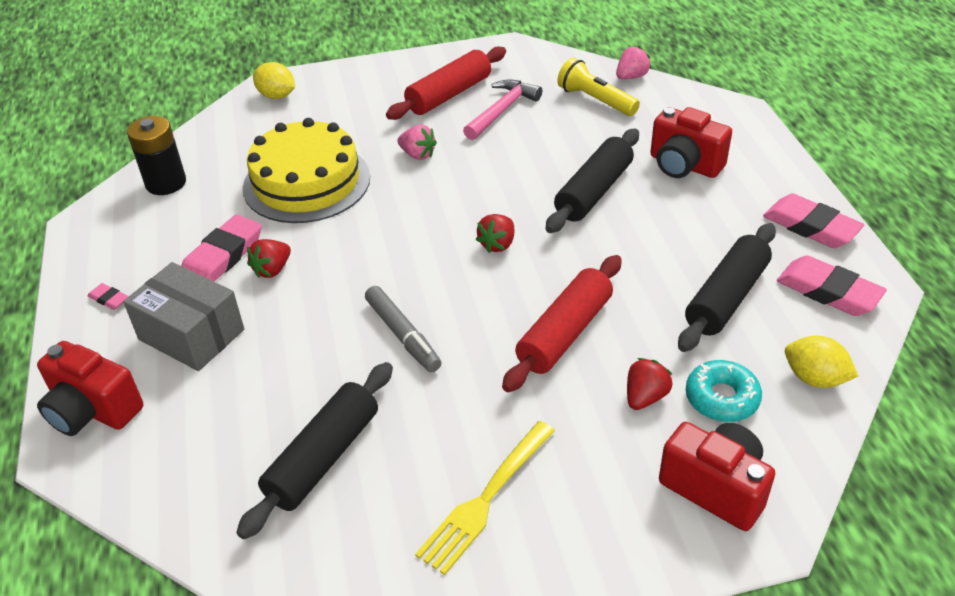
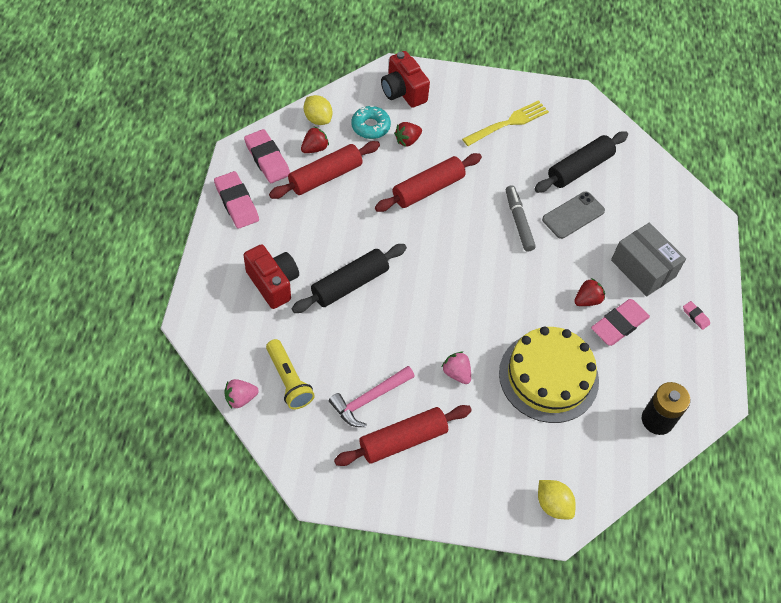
camera: 165 degrees left, 15 degrees up
red camera [37,341,143,436] -> none
red strawberry [476,214,514,253] -> red strawberry moved to [301,126,329,153]
black rolling pin [678,223,776,352] -> red rolling pin [269,141,380,199]
none -> grey phone [542,191,605,239]

